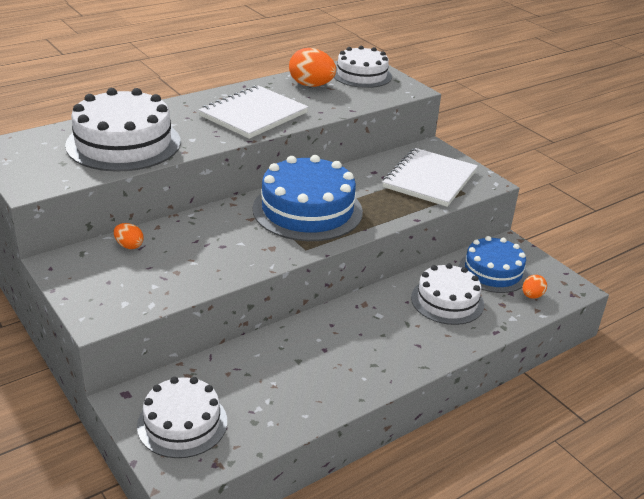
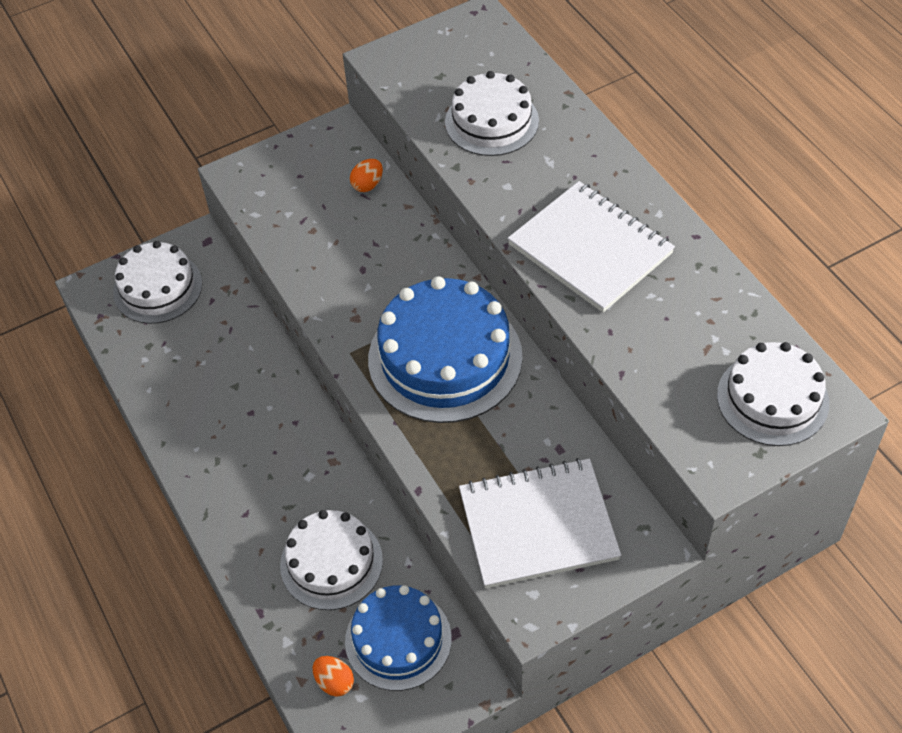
camera: 100 degrees right, 20 degrees up
white cake [65,88,181,172] -> white cake [445,71,539,156], size x0.65
orange egg [289,48,336,87] -> none
white notebook [383,148,478,207] -> white notebook turned 45 degrees counterclockwise [459,458,621,588]

